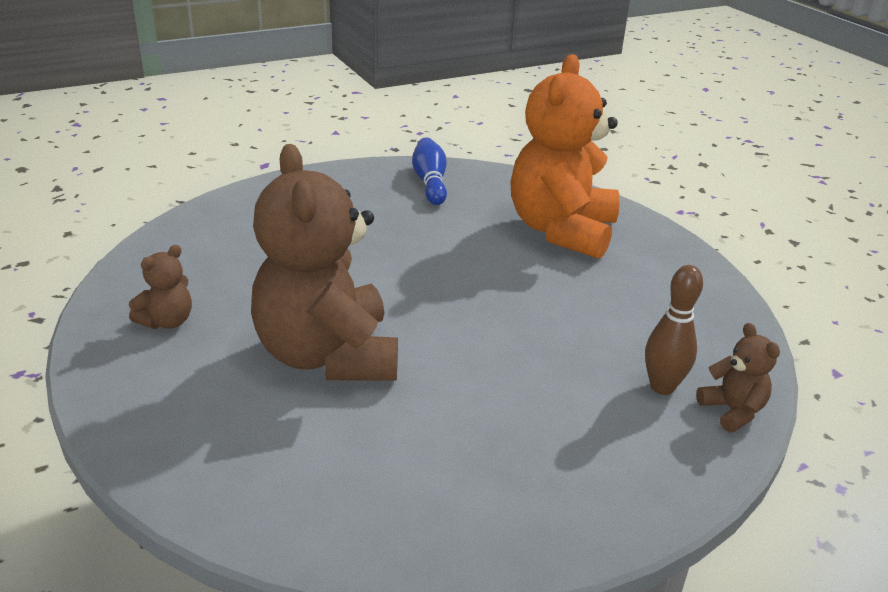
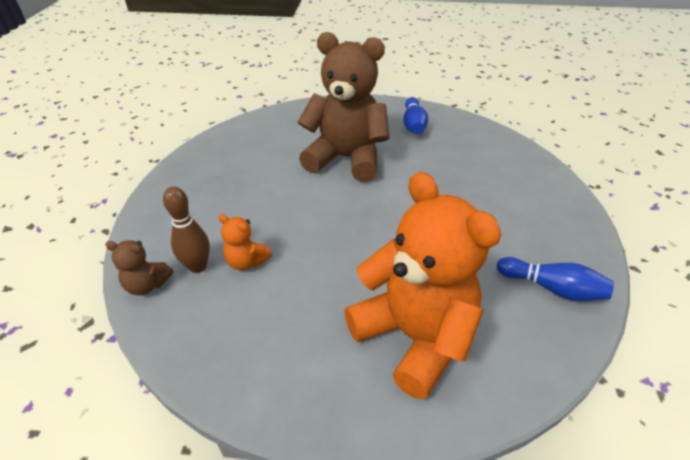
camera: 125 degrees right, 10 degrees up
brown teddy bear [129,245,192,329] -> blue bowling pin [403,97,428,134]
none -> orange teddy bear [218,214,272,270]

